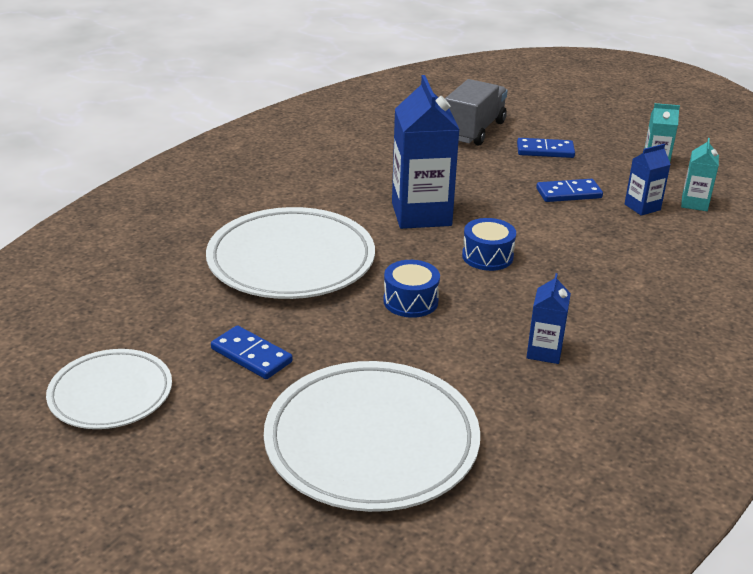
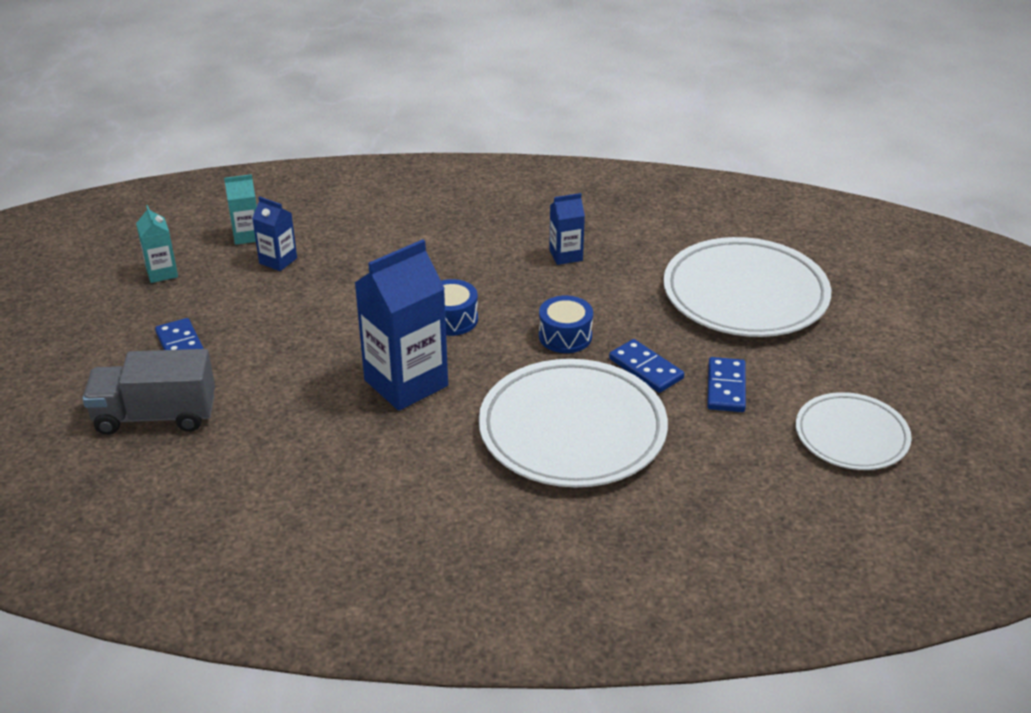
camera: 120 degrees left, 5 degrees up
blue domino [536,179,603,202] -> blue domino moved to [609,339,684,393]

